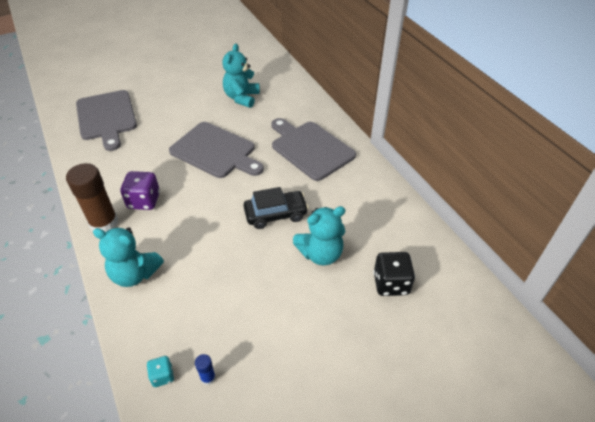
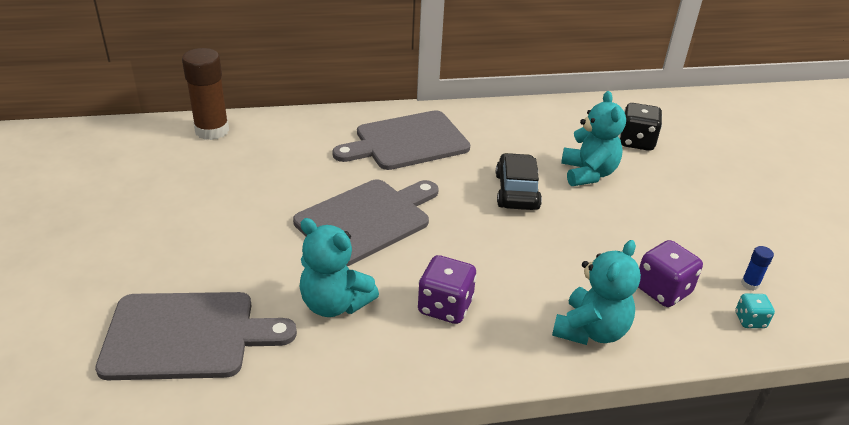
camera: 75 degrees left, 10 degrees down
brown glue stick [66,163,118,232] -> brown glue stick moved to [182,48,229,140]
turquoise teddy bear [222,44,260,108] -> turquoise teddy bear moved to [299,218,379,317]
none -> purple dice [638,240,703,307]

